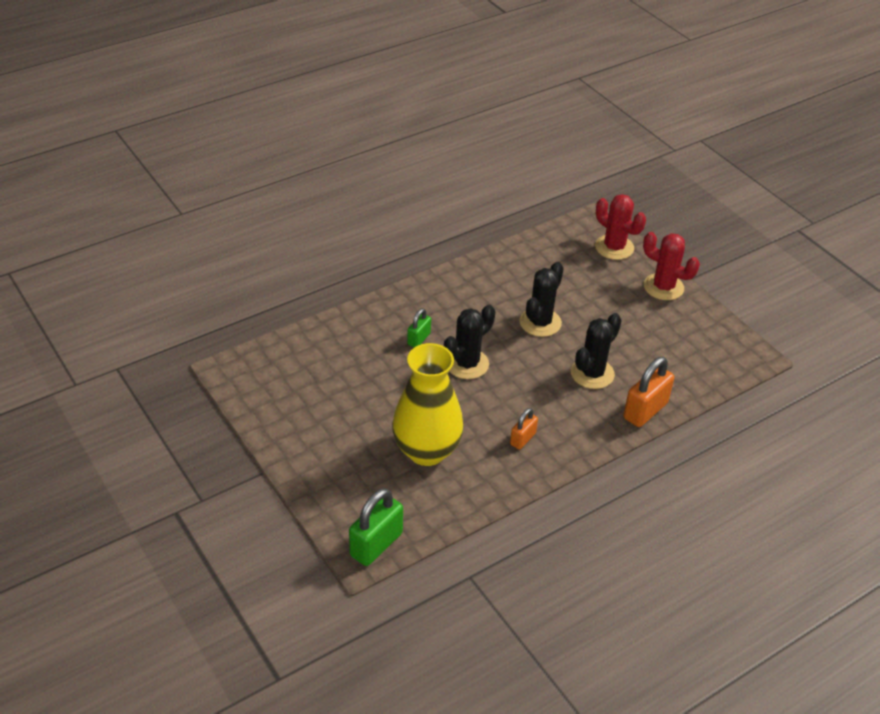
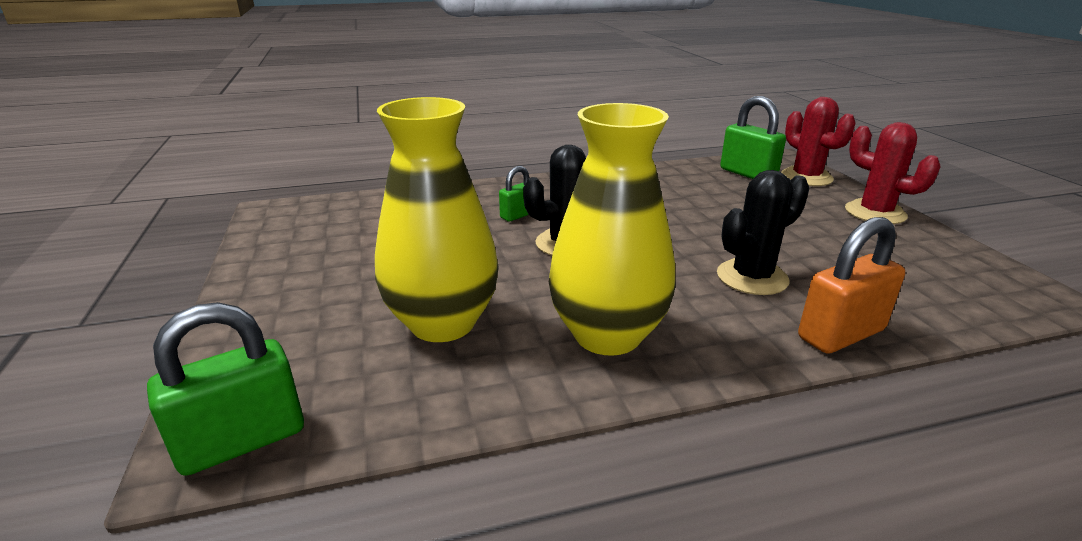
camera: 20 degrees right, 15 degrees down
orange padlock [510,408,538,450] -> yellow vase [549,103,675,356]
black cactus [519,262,564,337] -> none
none -> green padlock [720,96,786,179]

